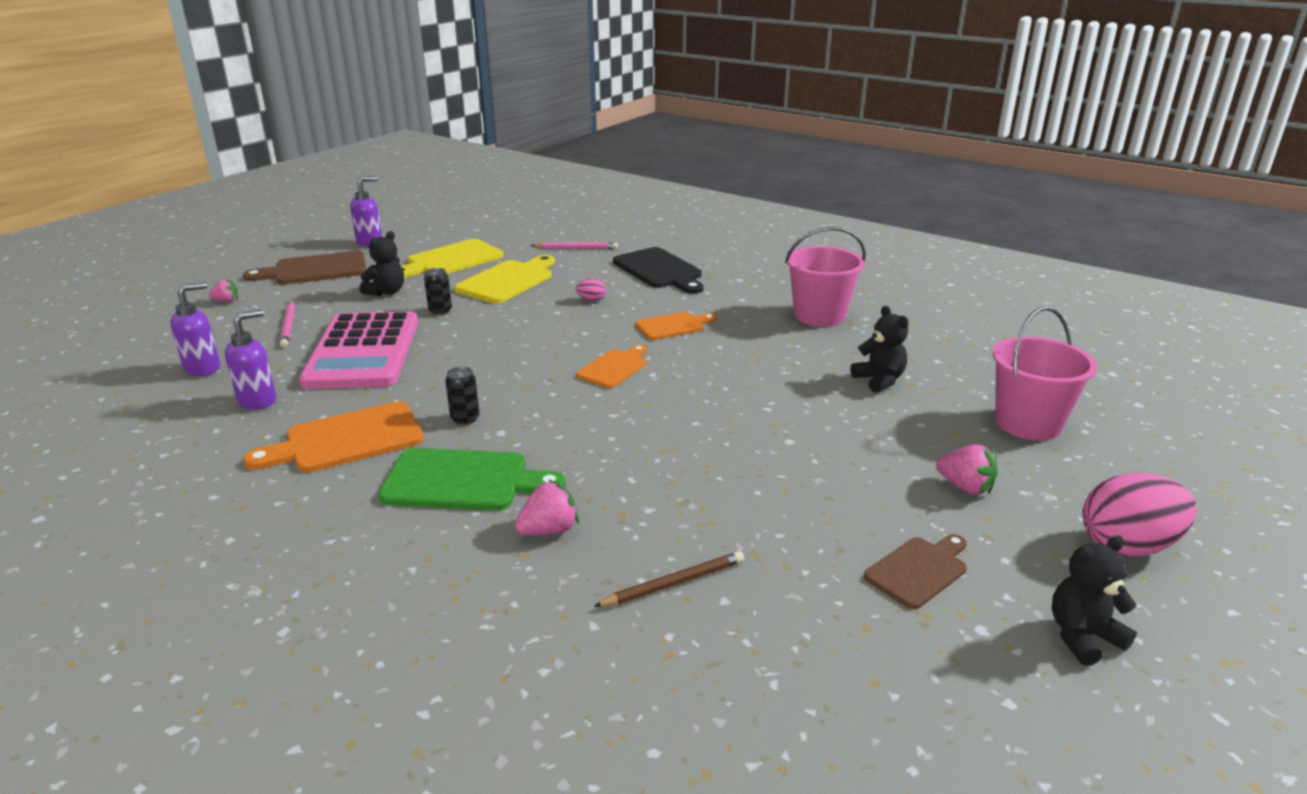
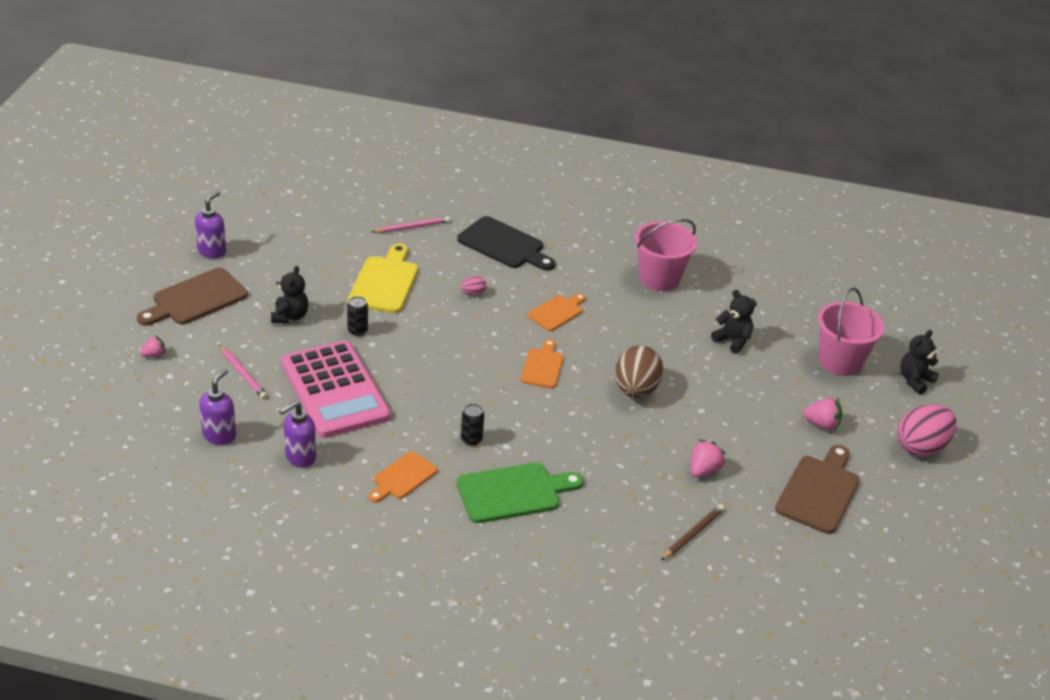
camera: 25 degrees left, 10 degrees up
purple soap dispenser [225,309,276,410] -> purple soap dispenser turned 150 degrees counterclockwise [279,401,316,468]
orange cutting board [243,401,424,473] -> orange cutting board [369,451,438,503], size x0.62
yellow cutting board [401,239,504,278] -> none
pink strawberry [515,480,579,535] -> pink strawberry moved to [691,439,726,477]
brown cutting board [864,534,967,609] -> brown cutting board [775,445,860,534], size x1.61
black teddy bear [1052,536,1137,666] -> black teddy bear moved to [900,330,939,395]
none -> brown egg [615,345,663,398]

